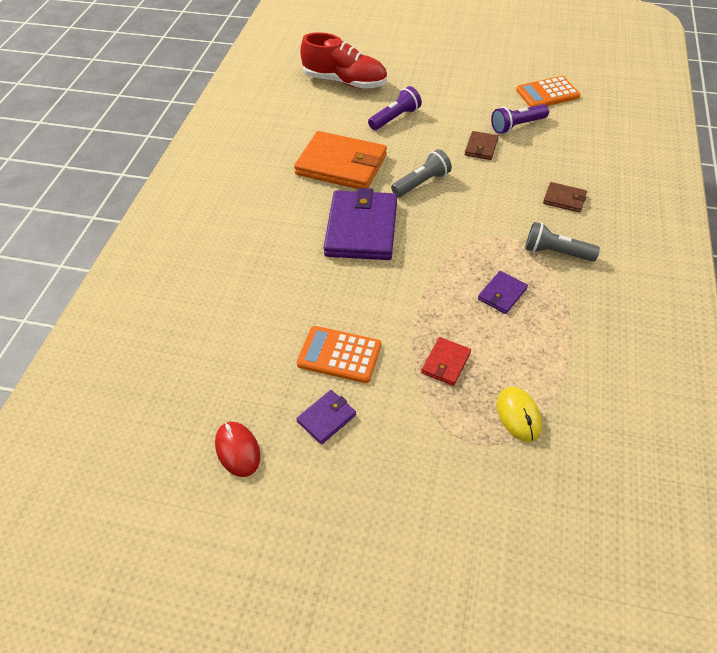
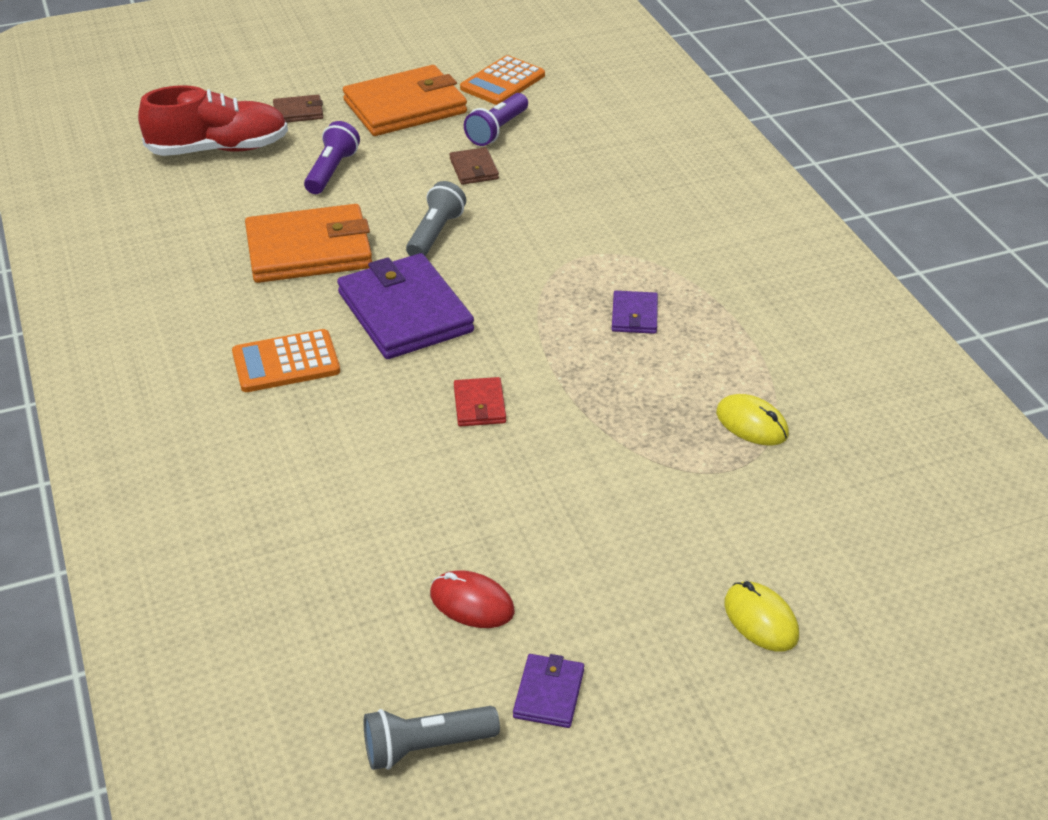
camera: 35 degrees left, 10 degrees down
purple wallet [296,390,356,444] -> purple wallet moved to [513,654,584,728]
orange calculator [297,326,381,383] -> orange calculator moved to [232,329,340,392]
red wallet [421,337,471,386] -> red wallet moved to [454,377,506,426]
grey flashlight [525,222,600,262] -> grey flashlight moved to [364,706,500,770]
brown wallet [543,182,587,213] -> brown wallet moved to [273,95,323,123]
none -> orange wallet [343,65,467,136]
none -> yellow mouse [724,581,799,651]

